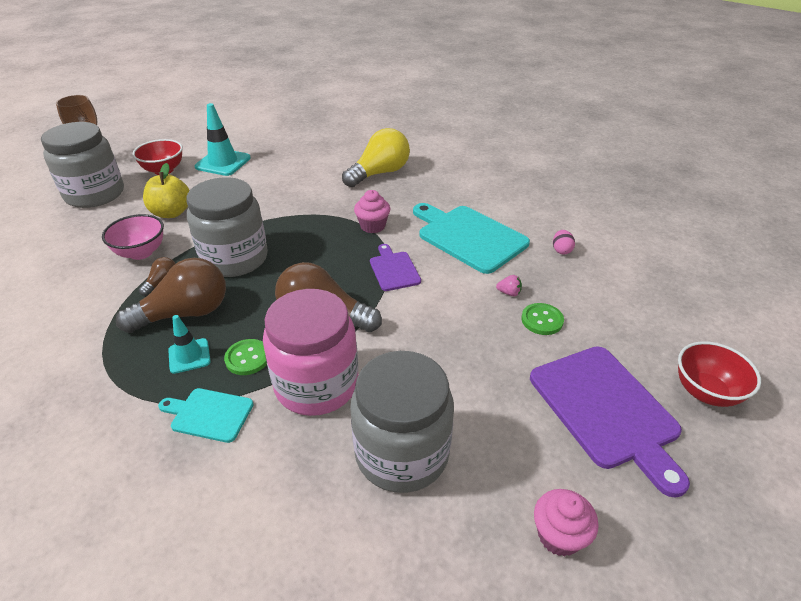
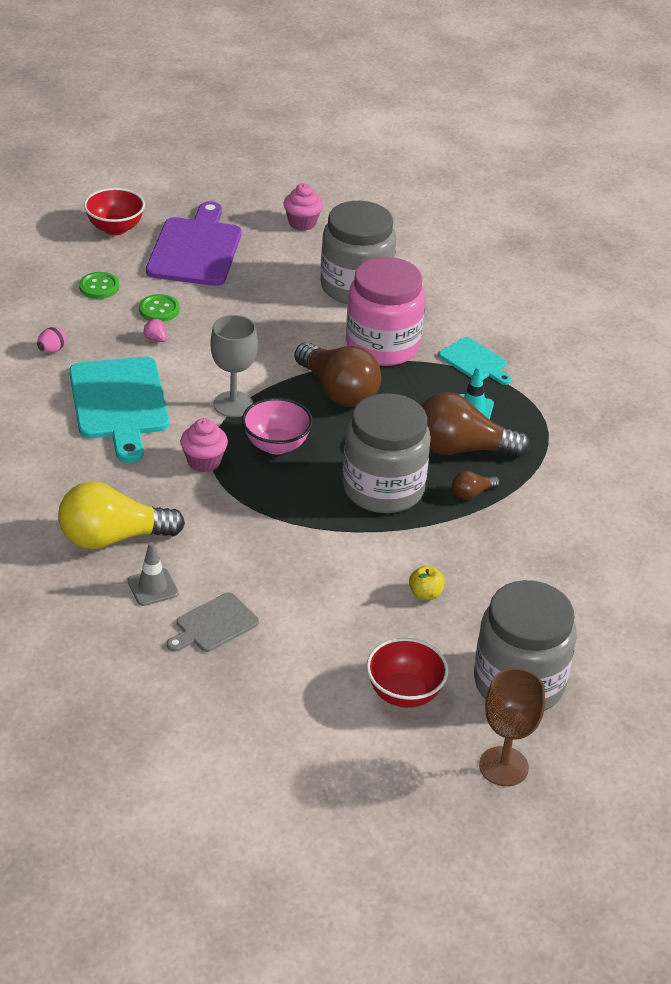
camera: 150 degrees left, 0 degrees up
pink bowl [102,214,164,260] -> pink bowl moved to [242,398,313,454]
yellow apple [143,163,190,218] -> yellow apple [409,565,445,600], size x0.55
turquoise traffic cone [195,103,251,176] -> none
green button [224,339,267,375] -> green button moved to [79,272,119,299]
purple cutting board [370,244,421,291] -> grey goblet [210,315,258,417]
none -> grey traffic cone [127,542,179,606]
none -> grey cutting board [167,592,259,652]

